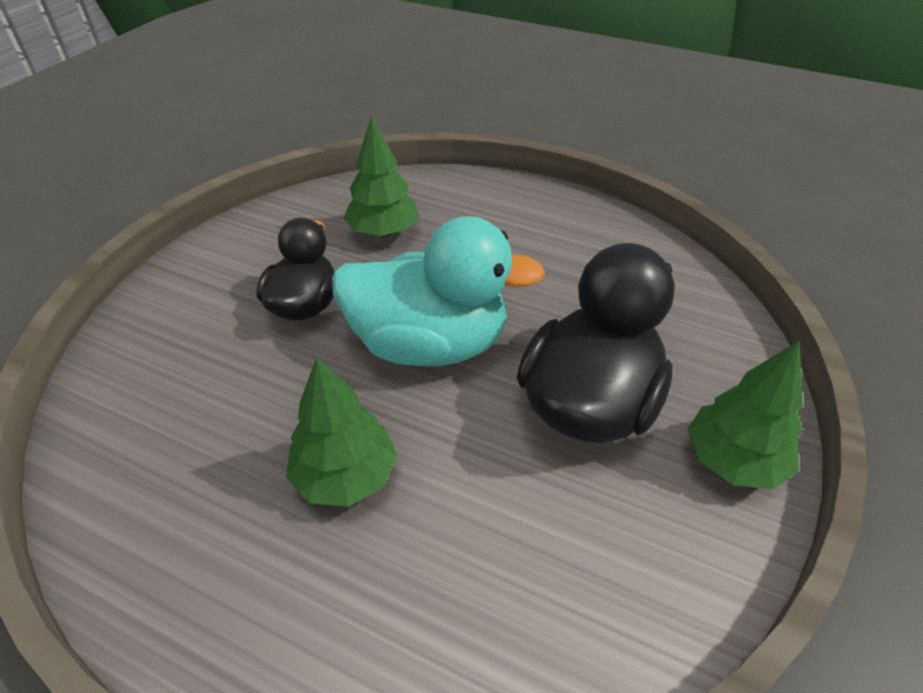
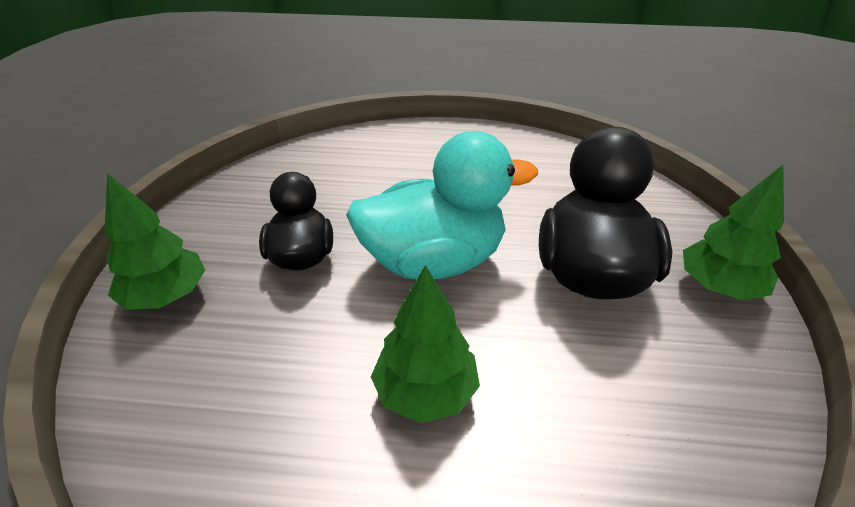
camera: 20 degrees left, 5 degrees down
green tree [344,116,419,237] -> green tree moved to [104,173,205,310]

